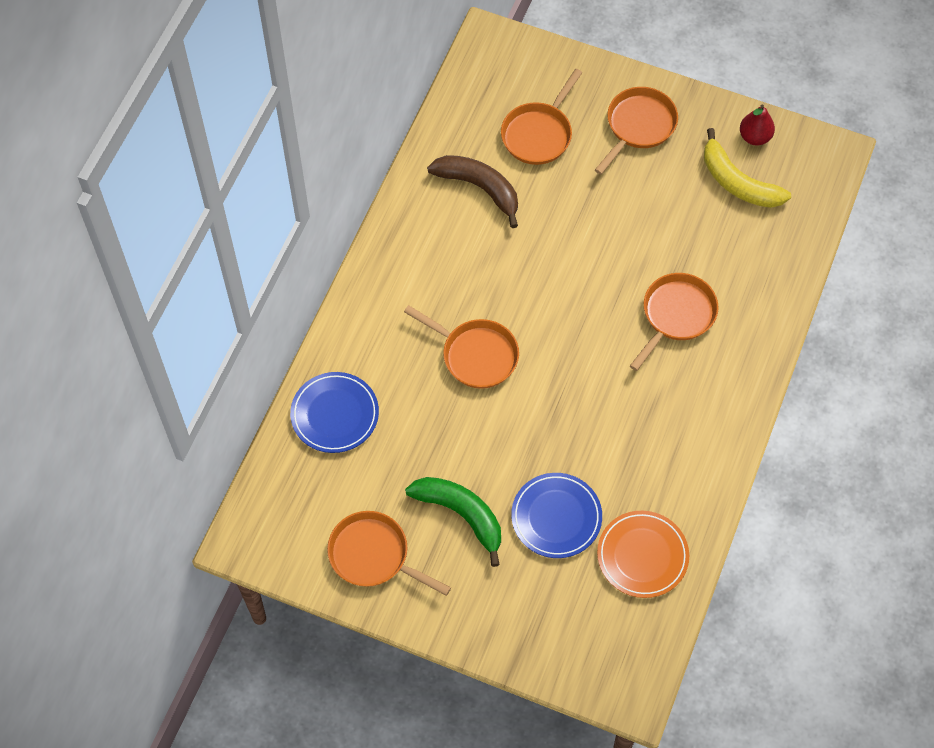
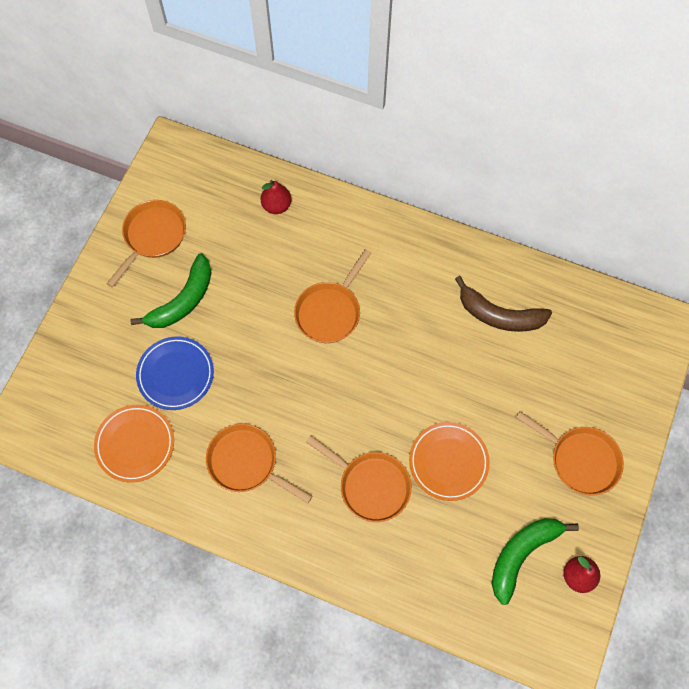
camera: 90 degrees right, 5 degrees up
blue plate [290,372,379,453] -> red pear [261,180,291,214]
brown banana [427,155,518,228] -> brown banana turned 75 degrees clockwise [455,276,552,332]
orange pan [501,69,582,165] -> orange pan moved to [206,424,313,503]
yellow banana [704,128,791,208] -> green banana [492,518,579,605]
none -> orange plate [409,422,490,501]

